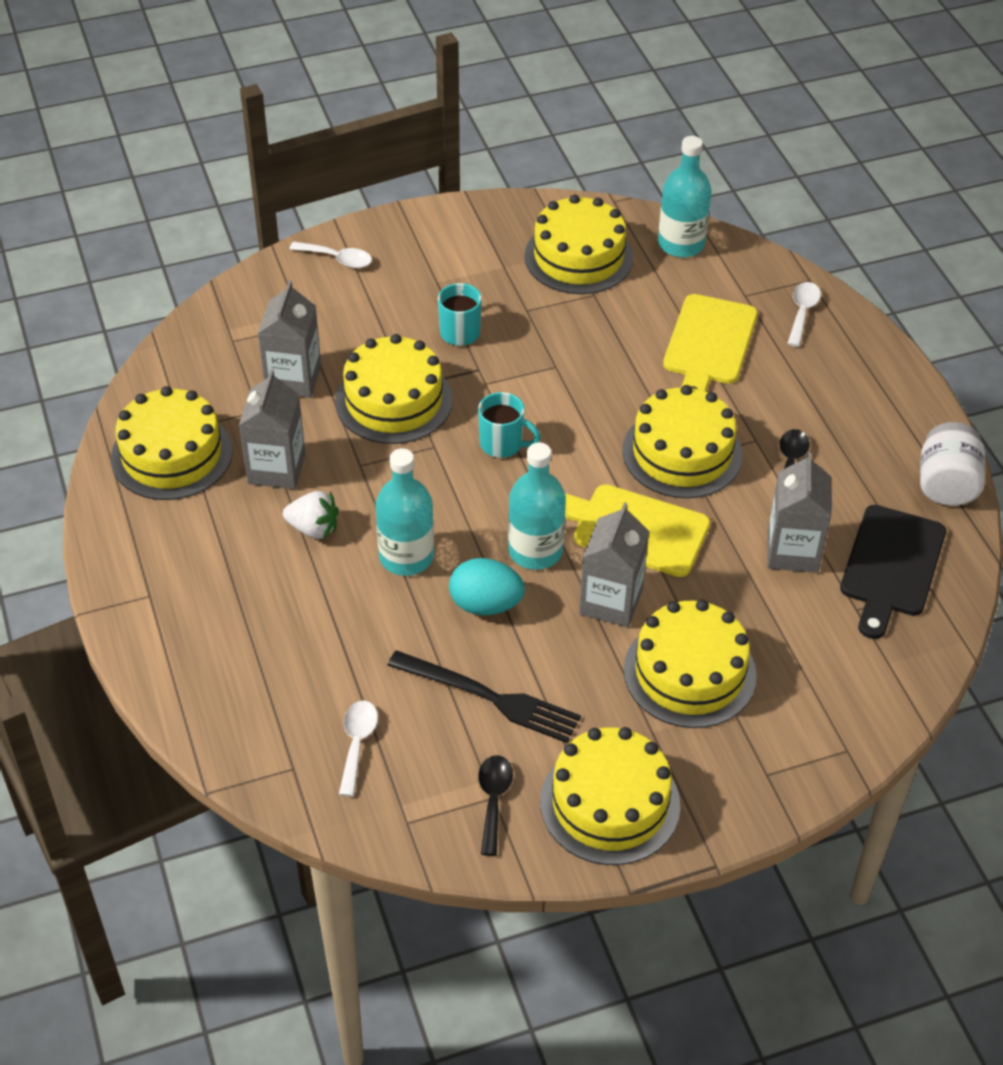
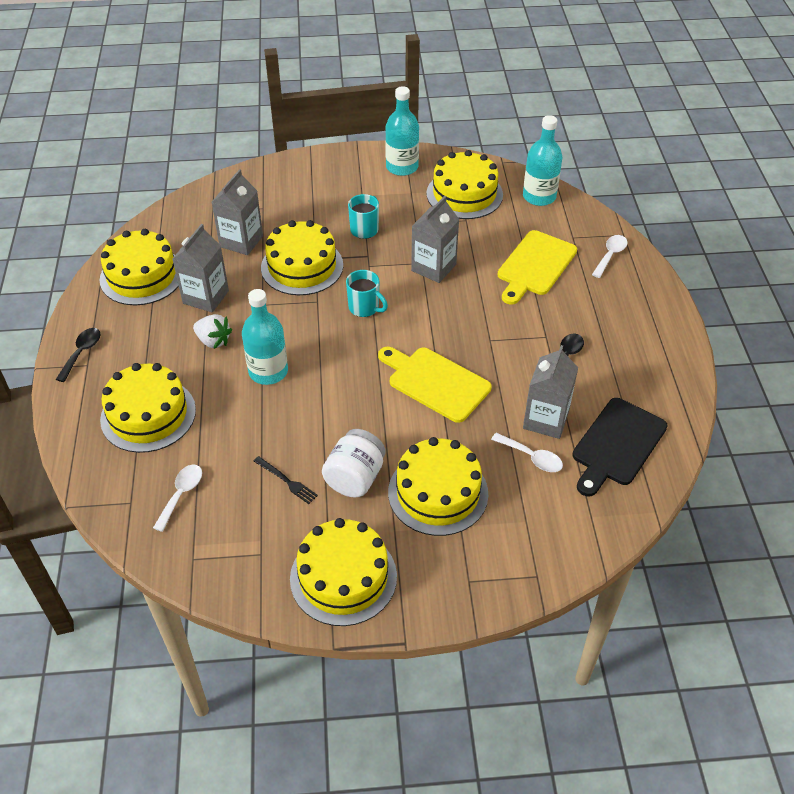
camera: 15 degrees right, 0 degrees up
white spoon [289,241,372,268] -> white spoon moved to [491,433,563,472]
black fork [387,650,581,743] -> black fork [254,456,318,504], size x0.53
turquoise egg [449,558,525,615] -> none
black spoon [478,755,513,856] -> black spoon moved to [56,328,101,382]
turquoise bottle [508,442,566,570] -> turquoise bottle moved to [385,86,419,176]
grey carton [579,502,649,627] -> grey carton moved to [411,196,460,283]
yellow cake [622,385,743,498] -> yellow cake moved to [100,363,196,453]
white jar [920,422,985,506] -> white jar moved to [322,429,386,498]

